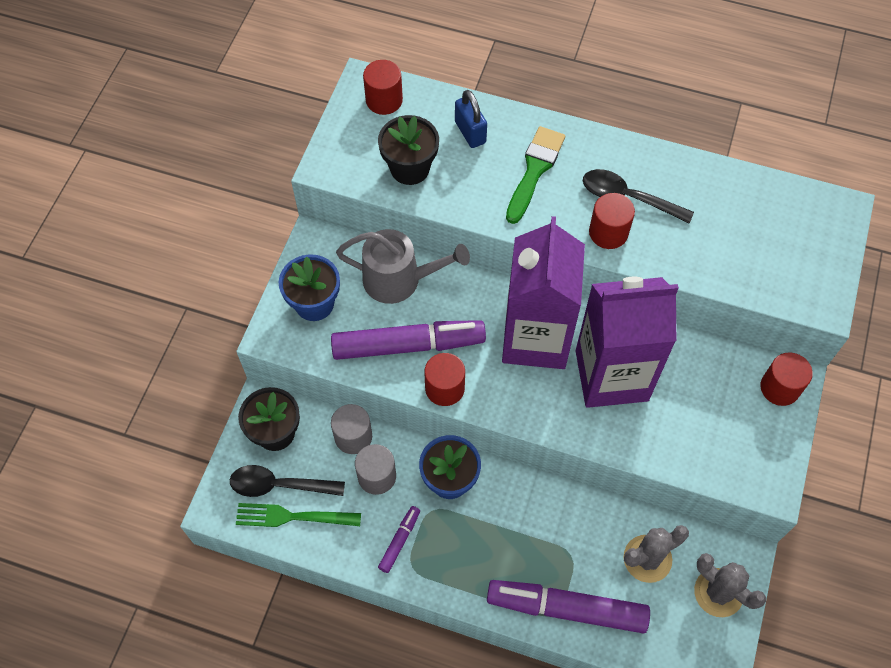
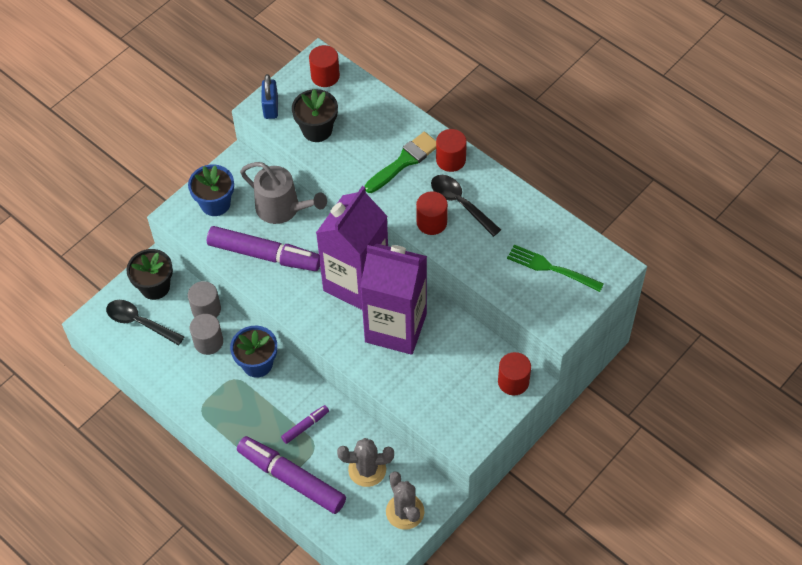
camera: 25 degrees right, 5 degrees down
green fork [236,503,361,527] -> green fork moved to [507,245,604,292]
purple marker [378,506,420,573] -> purple marker moved to [281,405,329,444]
red cylinder [424,353,465,406] -> red cylinder moved to [436,129,467,172]
blue padlock [455,90,487,148] -> blue padlock moved to [261,74,278,119]

